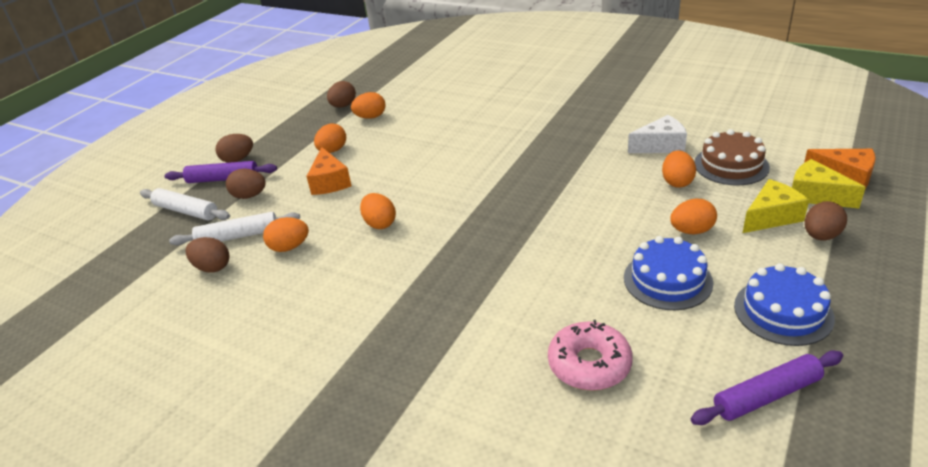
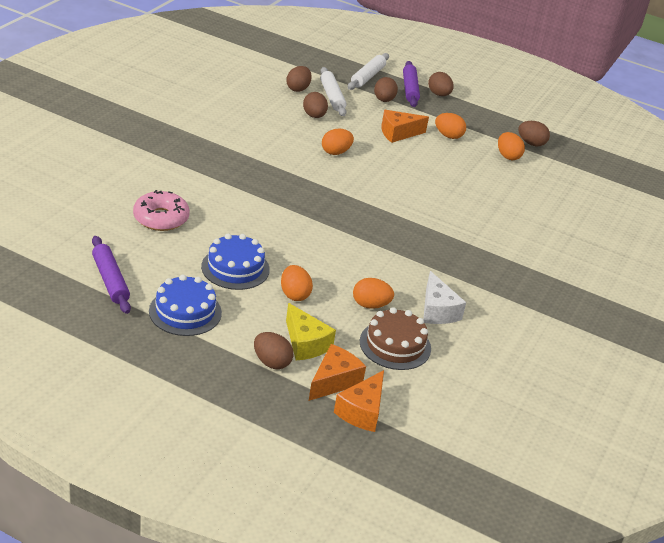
camera: 80 degrees right, 0 degrees up
orange egg [263,217,309,252] -> brown egg [303,92,328,118]
yellow cheese [792,159,866,208] -> orange cheese [309,344,366,401]

